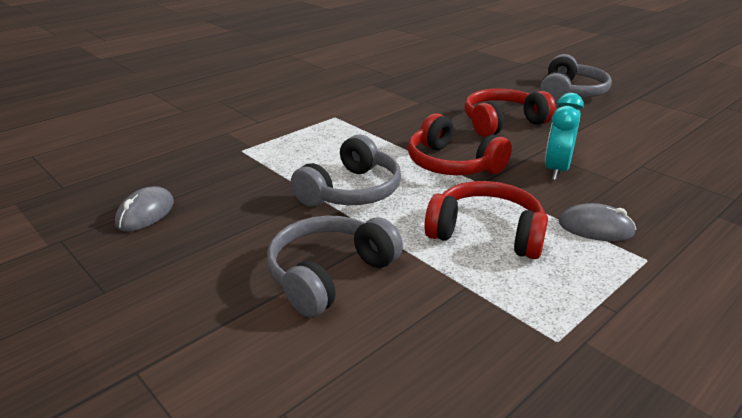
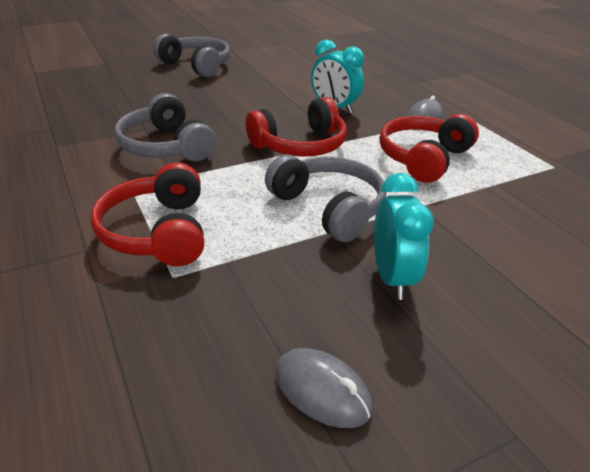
camera: 75 degrees left, 5 degrees up
grey headphones [267,215,403,318] -> grey headphones moved to [114,93,216,161]
red headphones [465,88,556,137] -> red headphones moved to [91,162,204,266]
none -> turquoise clock [374,173,434,300]

